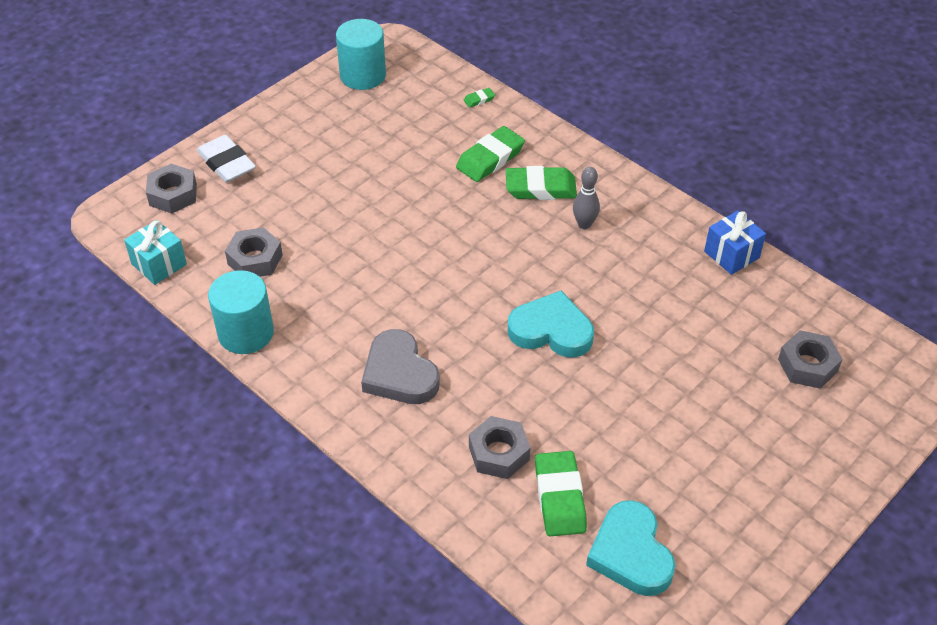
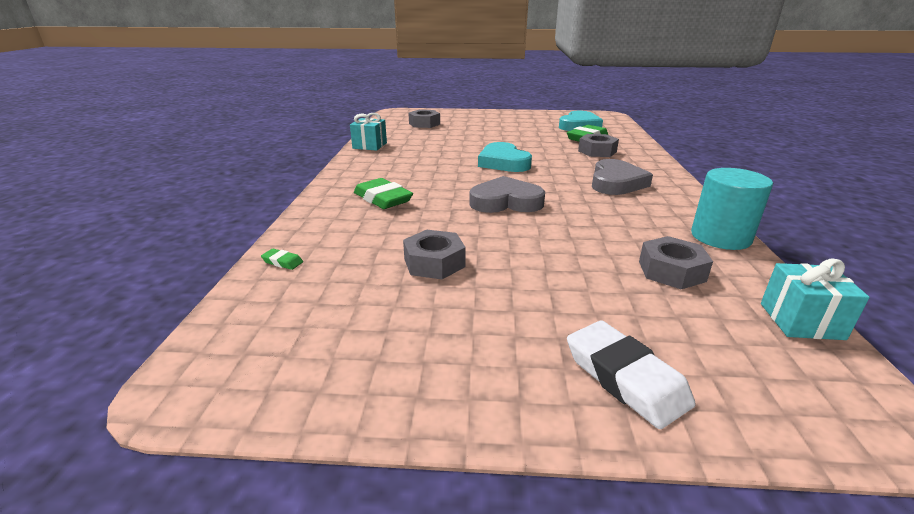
camera: 130 degrees left, 20 degrees down
grey nut [146,164,197,213] -> grey nut moved to [403,230,466,279]
white eraser [197,135,256,183] -> white eraser turned 45 degrees counterclockwise [567,321,696,429]
turquoise cylinder [336,19,386,90] -> none
green eraser [456,126,525,182] -> none
grey bowling pin [573,167,600,229] -> none
blue gift [704,211,766,275] -> turquoise gift [350,113,387,151]
none -> grey heart [469,176,545,213]

